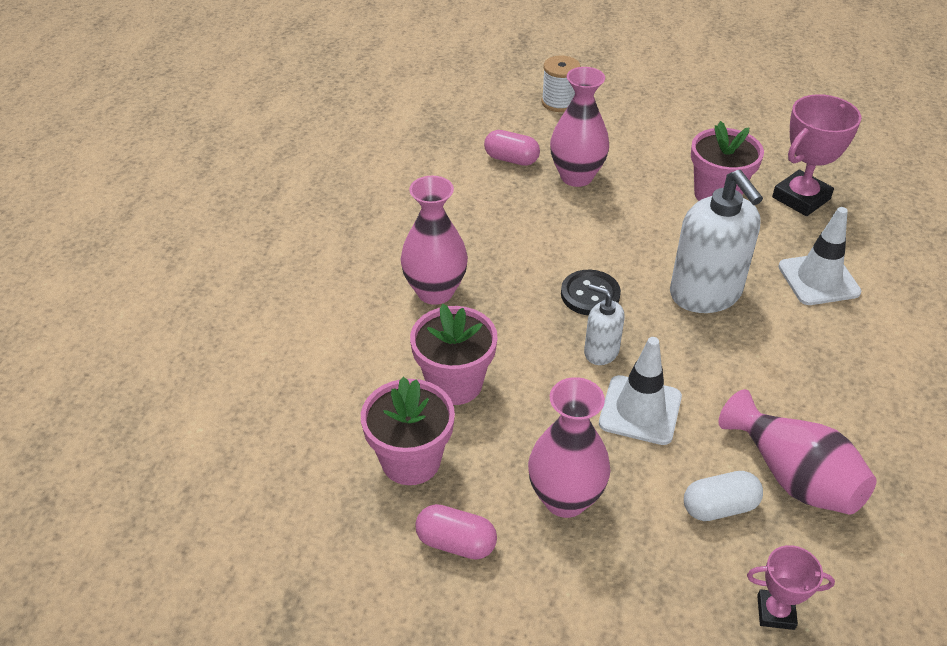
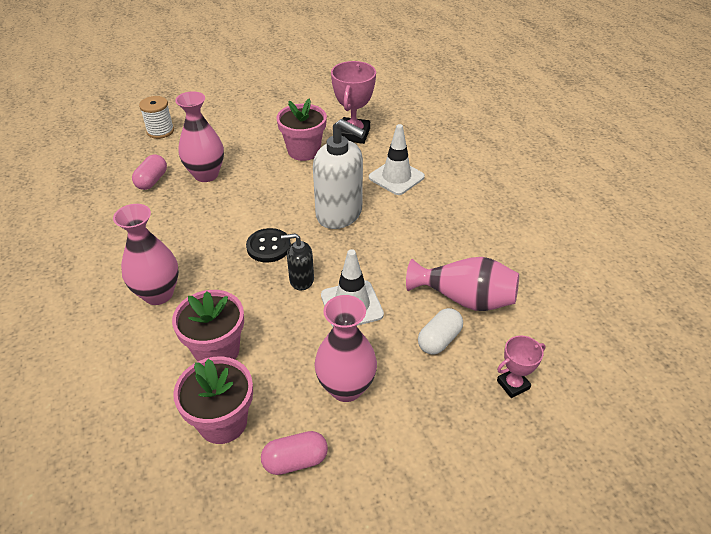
camera: 35 degrees left, 0 degrees up
pink capsule [484,130,540,166] -> pink capsule turned 60 degrees counterclockwise [132,154,167,190]
white soap dispenser [584,284,624,365] -> black soap dispenser [281,233,314,291]

